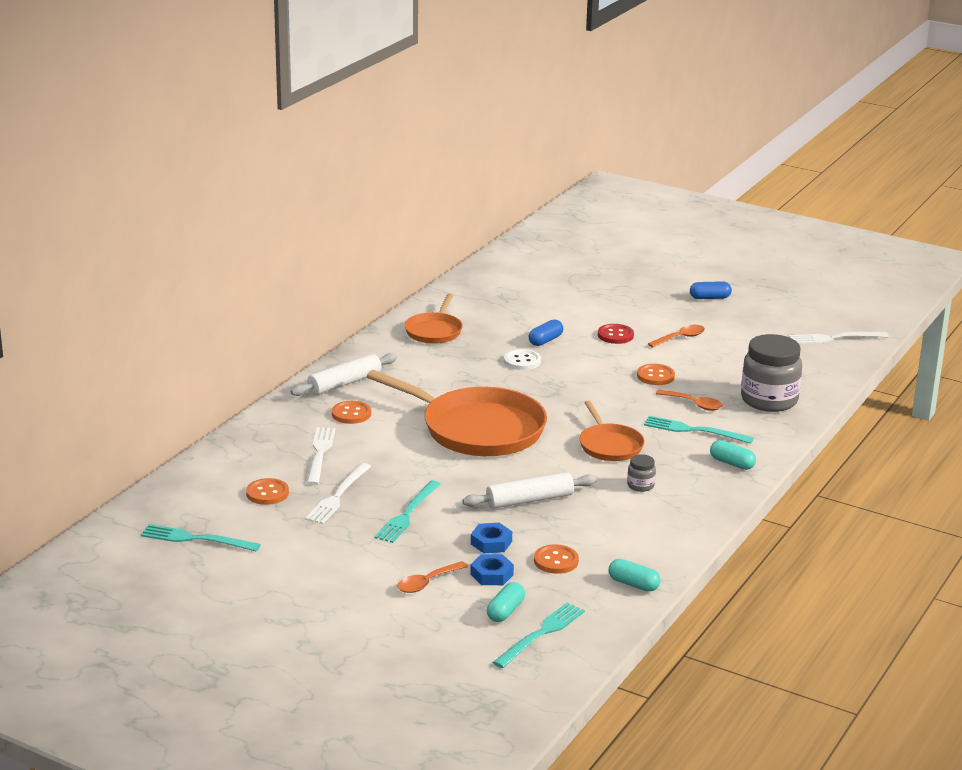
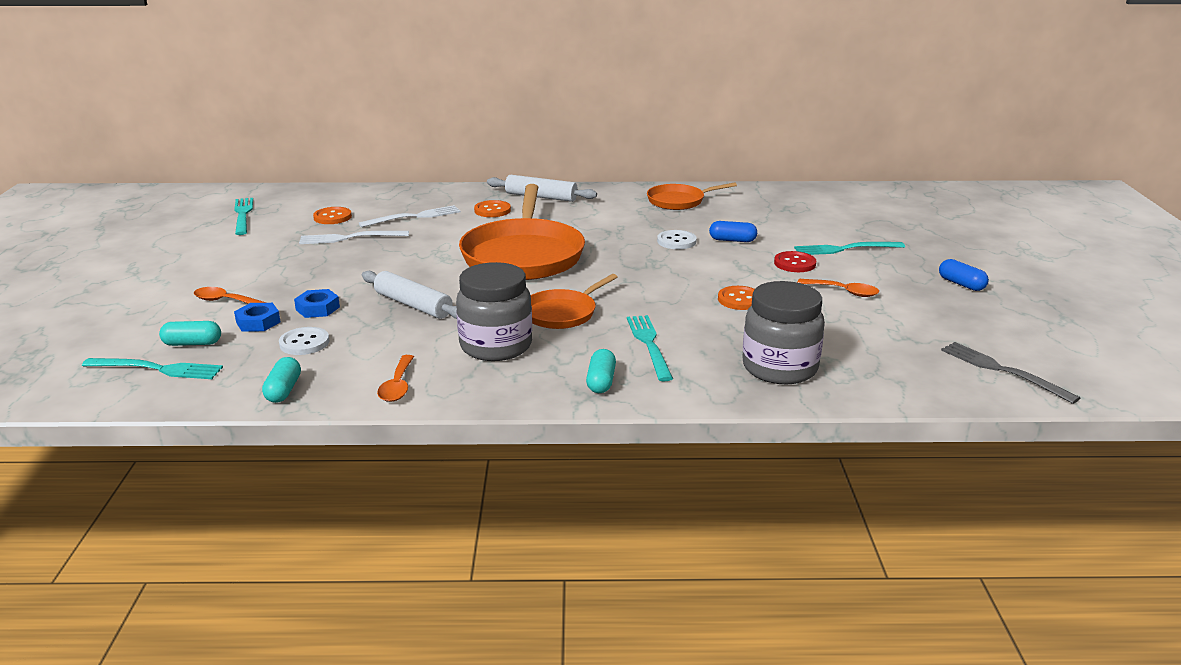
camera: 60 degrees right, 0 degrees up
turquoise fork [374,481,441,543] -> turquoise fork moved to [794,242,905,255]
orange button [534,544,579,574] -> white button [279,327,330,355]
grey jar [627,454,656,492] -> grey jar [456,262,532,361], size x2.27
orange spoon [656,389,723,411] -> orange spoon moved to [377,355,414,402]
white fork [789,332,889,344] -> grey fork [941,342,1080,404]

